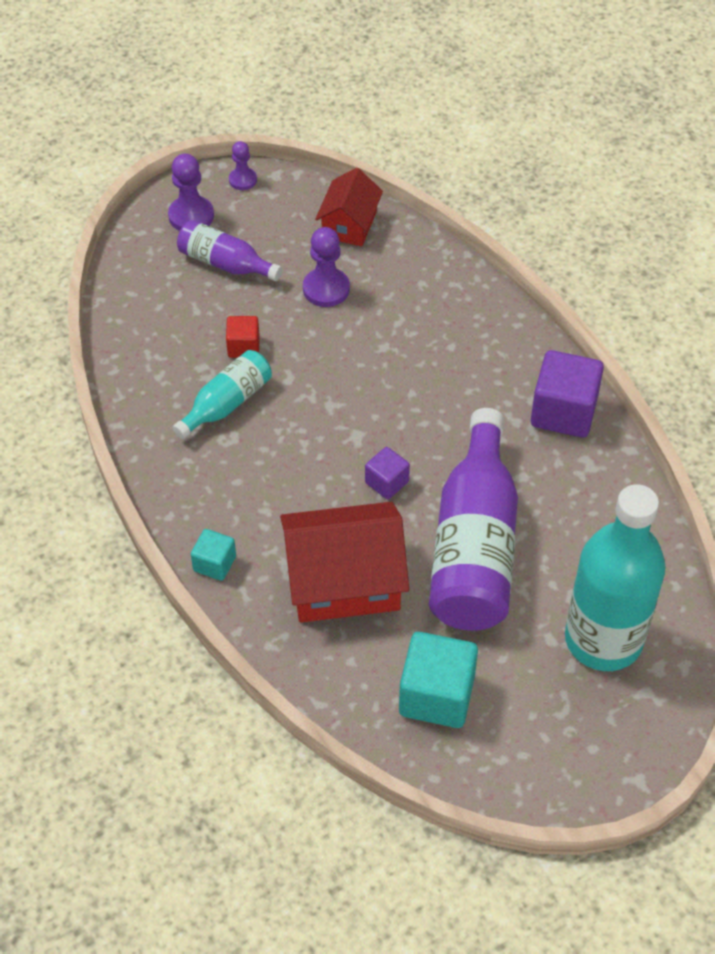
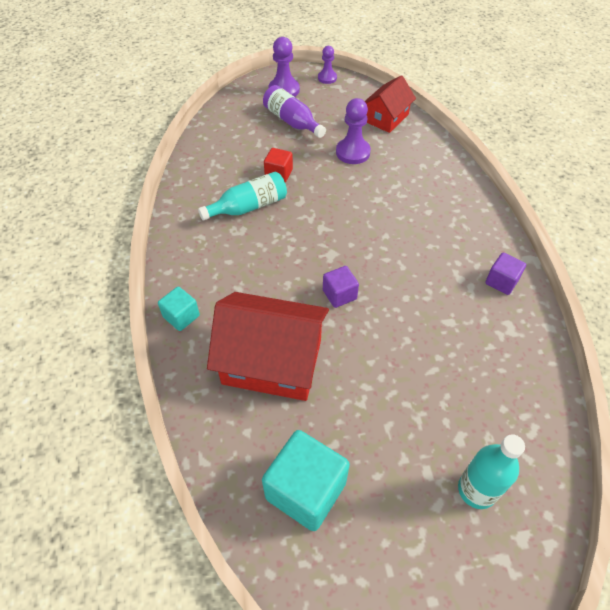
camera: 20 degrees right, 0 degrees up
purple bottle [429,408,518,631] -> none
purple cube [531,350,604,437] -> purple cube [485,252,526,295], size x0.55
turquoise bottle [565,484,666,671] -> turquoise bottle [458,434,525,509], size x0.52

